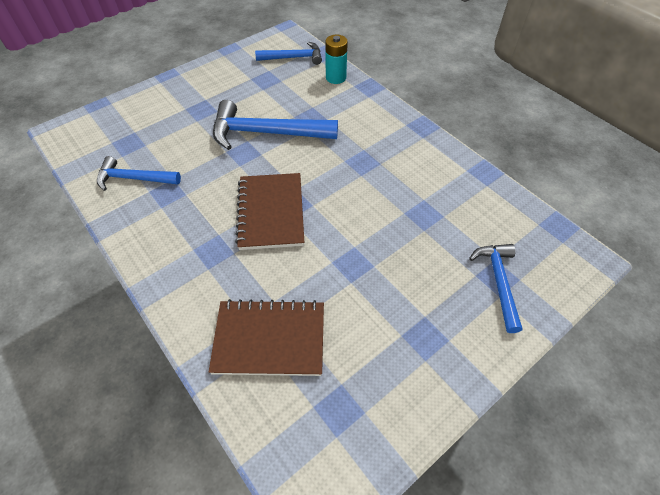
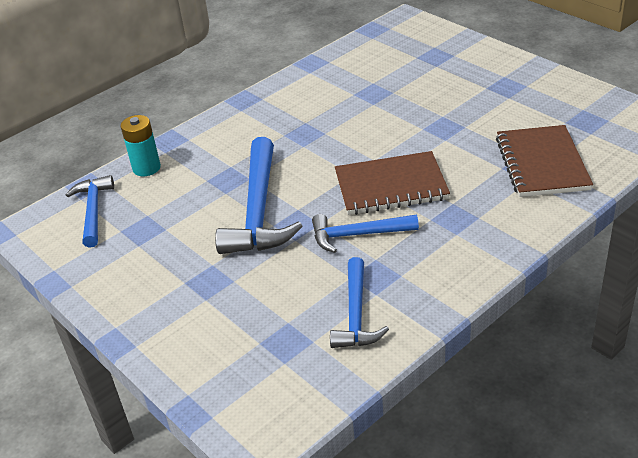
camera: 90 degrees left, 15 degrees down
blue hammer [469,244,522,333] -> blue hammer moved to [312,214,419,253]

